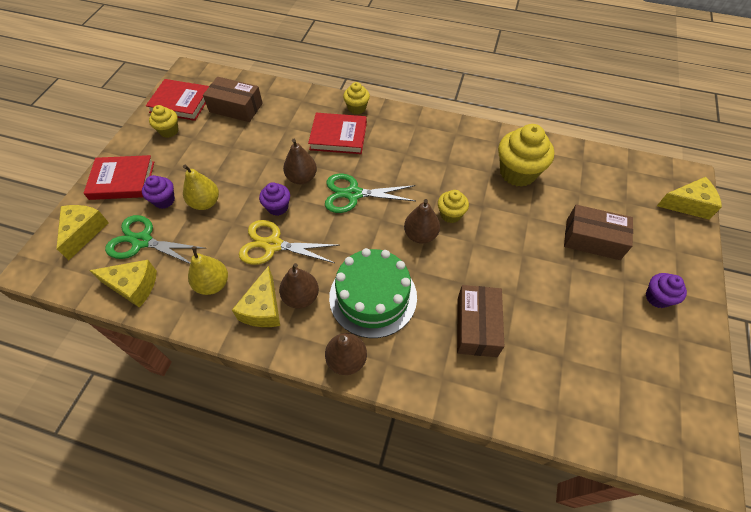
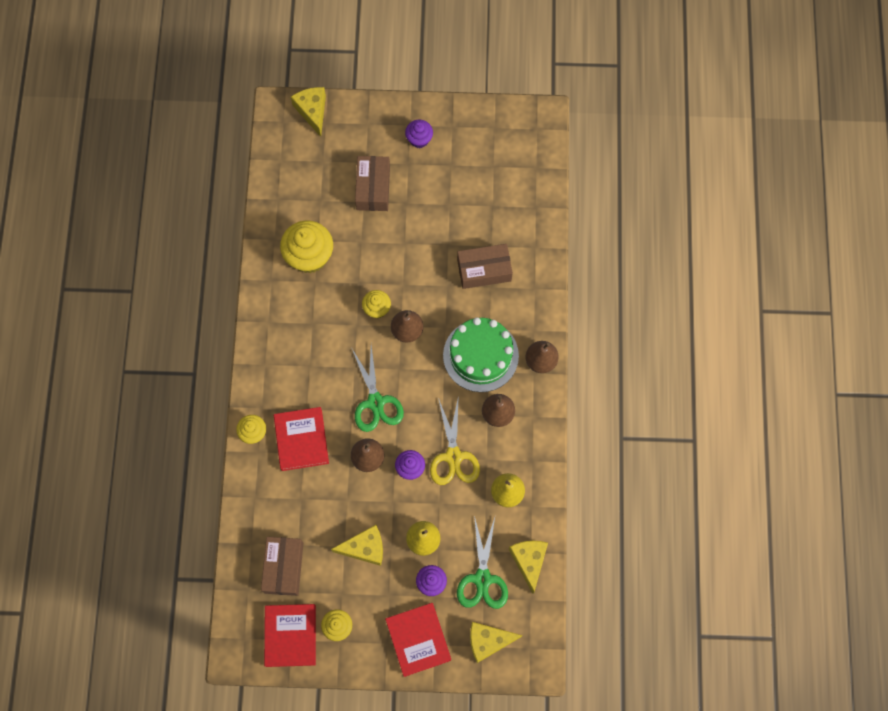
camera: 105 degrees left, 15 degrees up
yellow cheese [232,266,280,327] -> yellow cheese moved to [331,525,383,566]

